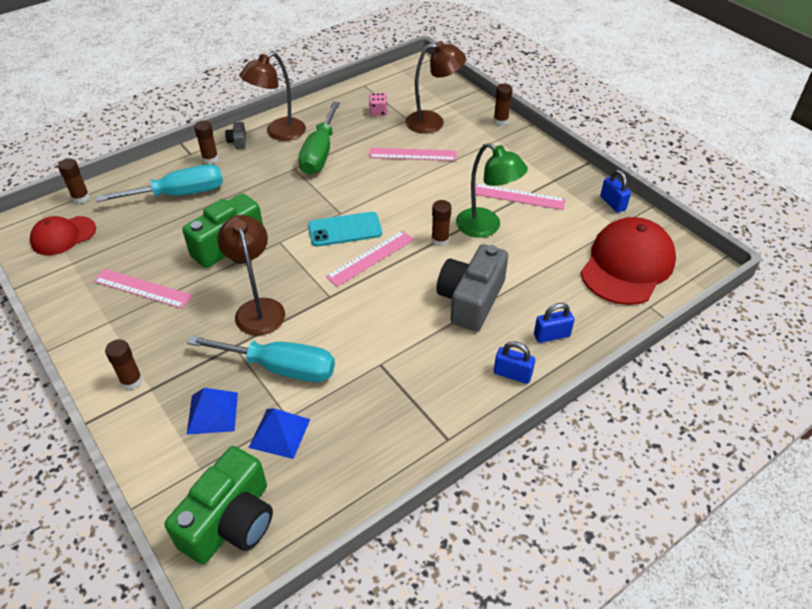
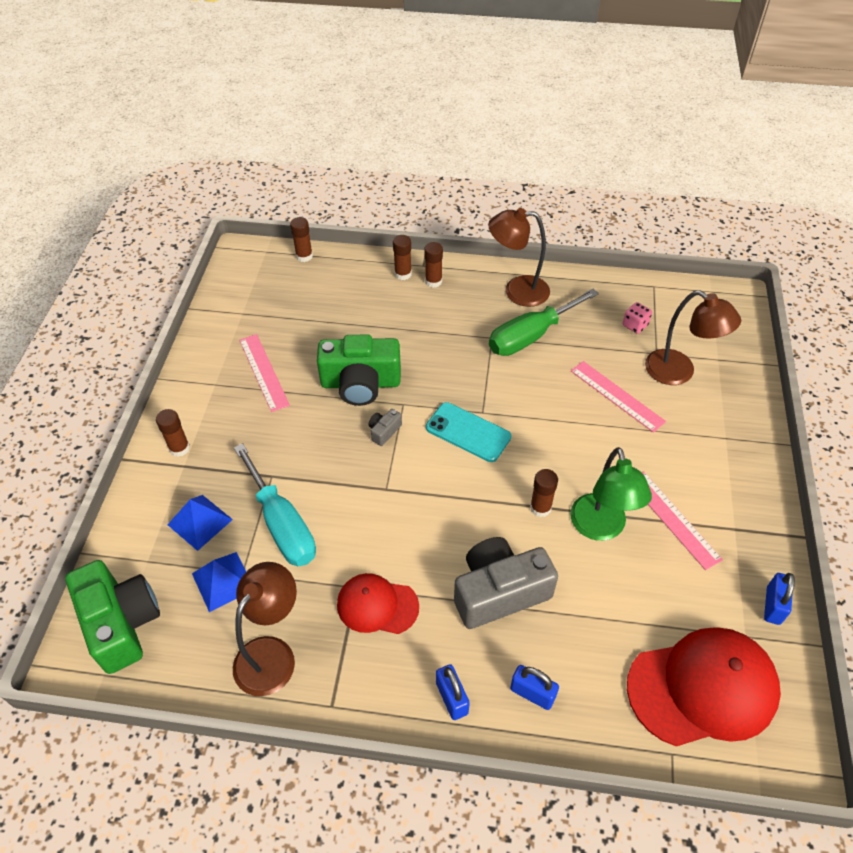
camera: 45 degrees right, 5 degrees up
red cap [30,216,96,255] -> red cap moved to [337,573,419,634]
turquoise screwdriver [96,164,223,202] -> none
green camera [165,446,273,564] -> green camera turned 105 degrees counterclockwise [65,560,160,674]
brown lamp [217,215,285,336] -> brown lamp moved to [233,562,297,696]
grey camera [225,121,246,149] -> grey camera moved to [369,409,402,446]
pink ruler [325,230,414,287] -> none
brown glue stick [493,84,513,125] -> brown glue stick moved to [393,235,412,280]

